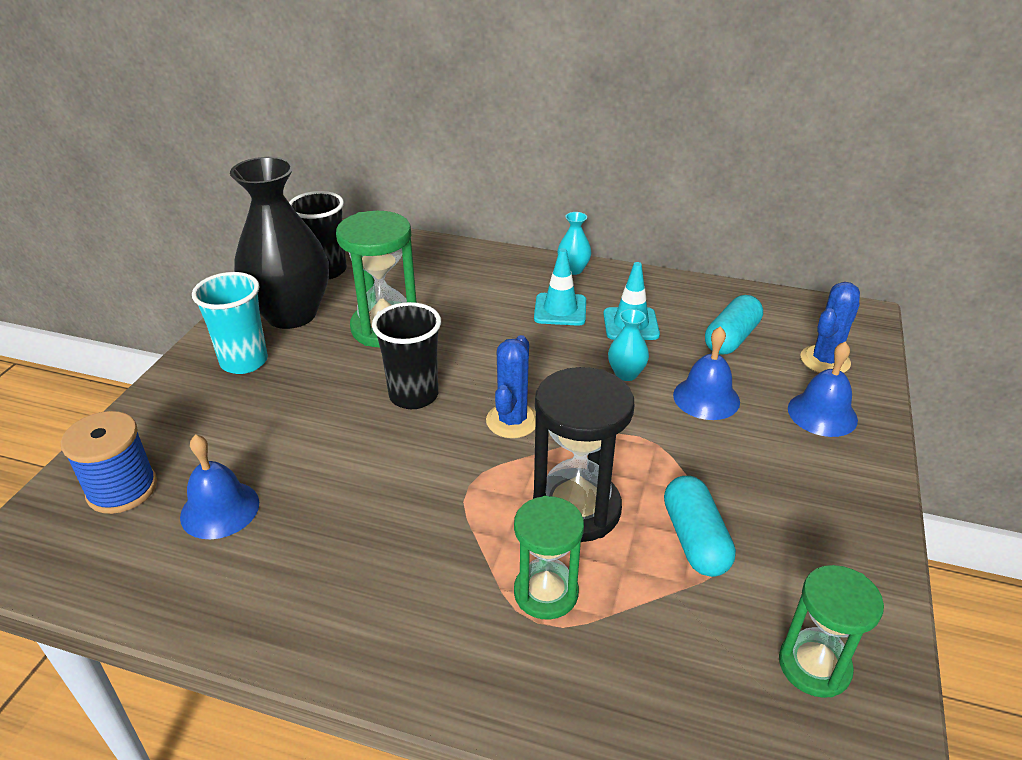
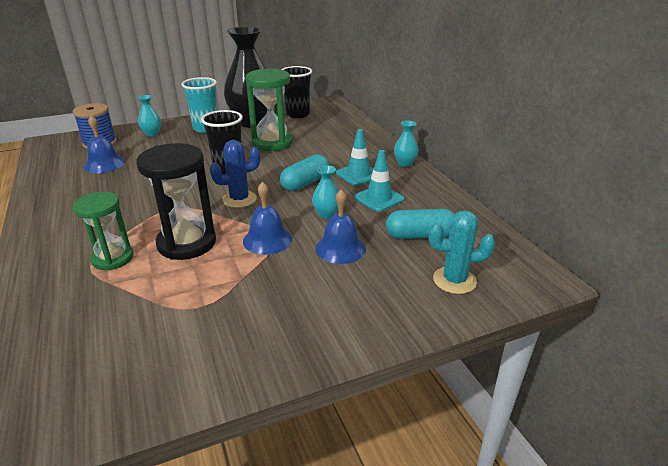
camera: 50 degrees right, 5 degrees down
turquoise capsule [664,476,736,577] -> turquoise capsule moved to [280,154,329,191]
green hourglass [779,565,884,698] -> none
blue bell [788,342,858,437] -> blue bell moved to [243,182,292,255]
blue cactus [800,282,860,373] -> turquoise cactus [429,210,495,294]
none -> turquoise vase [137,95,161,137]

